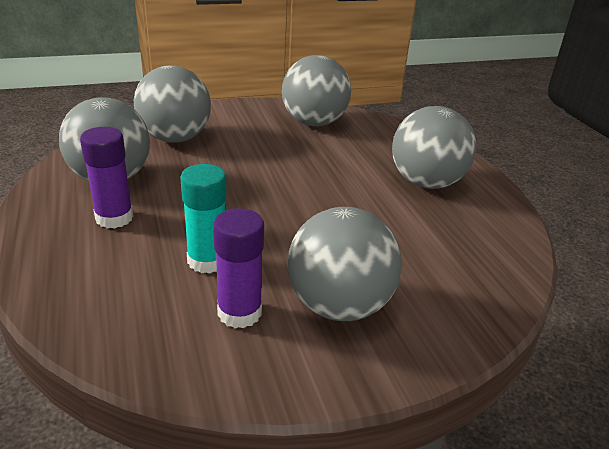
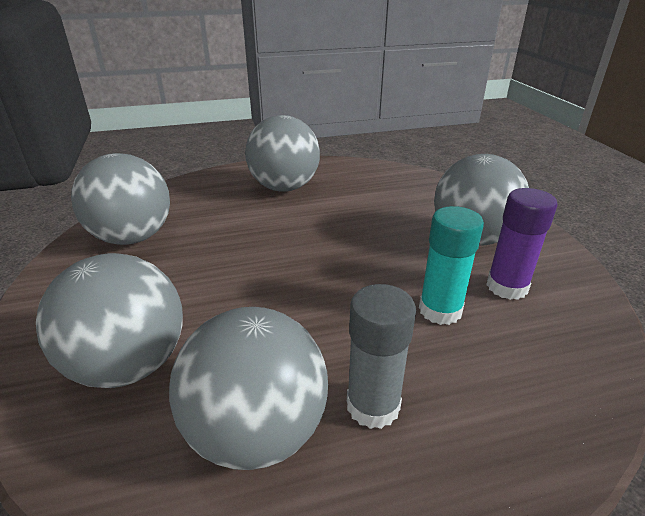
camera: 85 degrees left, 0 degrees up
purple glue stick [80,127,134,229] -> grey glue stick [347,284,416,429]

